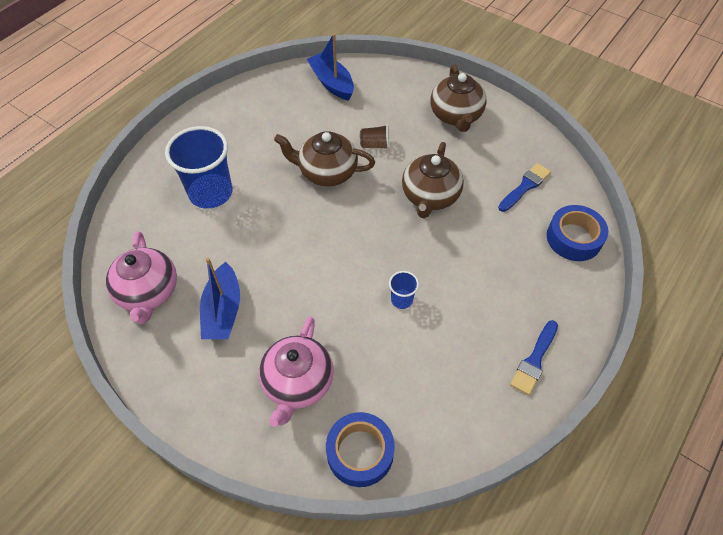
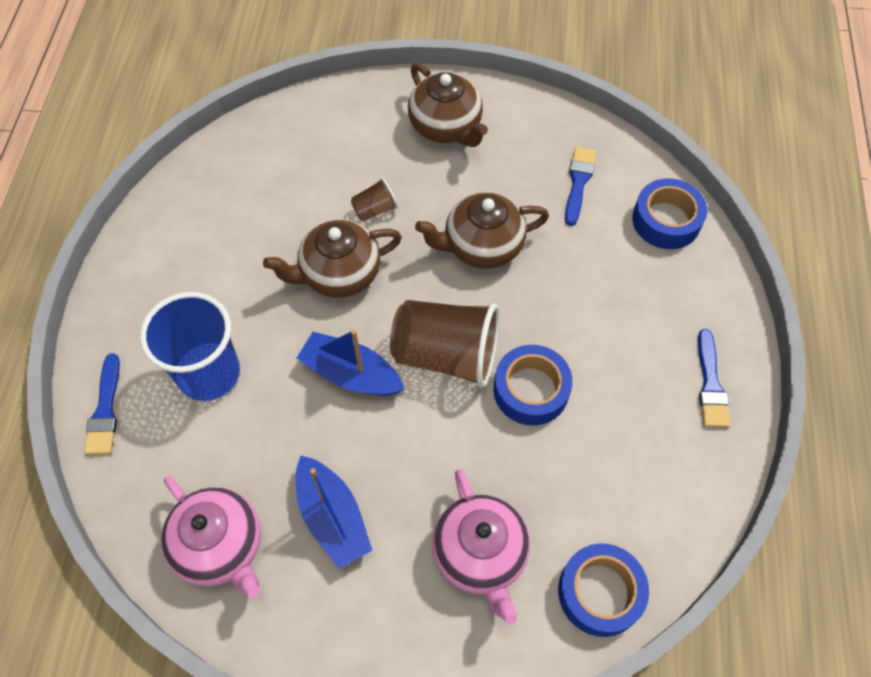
camera: 30 degrees left, 5 degrees up
blue boat [307,33,354,101] -> blue boat moved to [297,330,404,396]
blue cup [389,271,419,309] -> blue tape [494,345,573,426]
brown teapot [402,142,464,218] -> brown teapot turned 90 degrees clockwise [415,192,549,269]
none -> blue brush [84,353,120,455]
none -> brown cup [390,300,499,388]

